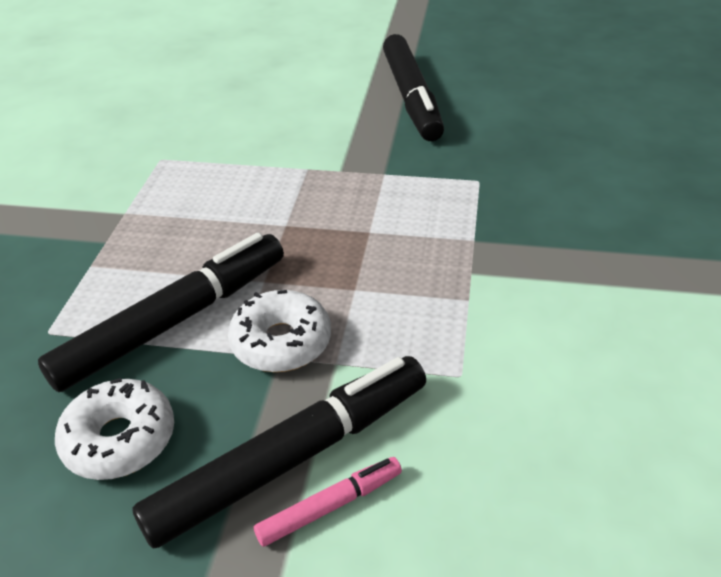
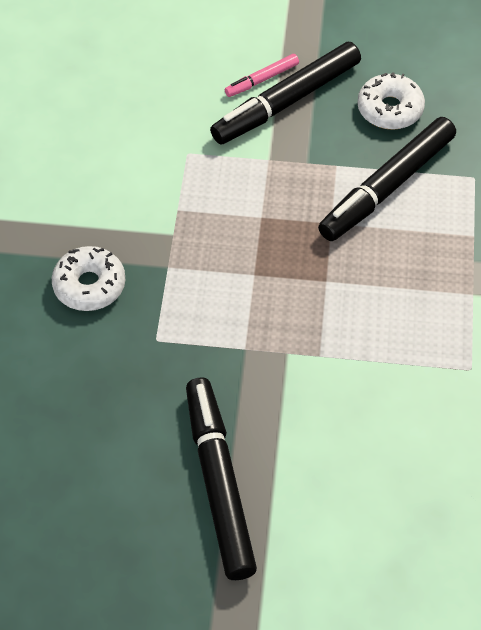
camera: 175 degrees right, 15 degrees up
white donut [228,290,331,372] -> white donut moved to [52,246,125,311]

